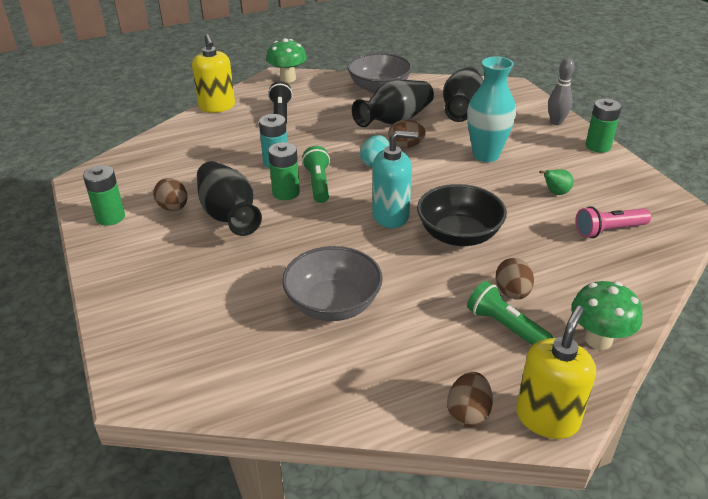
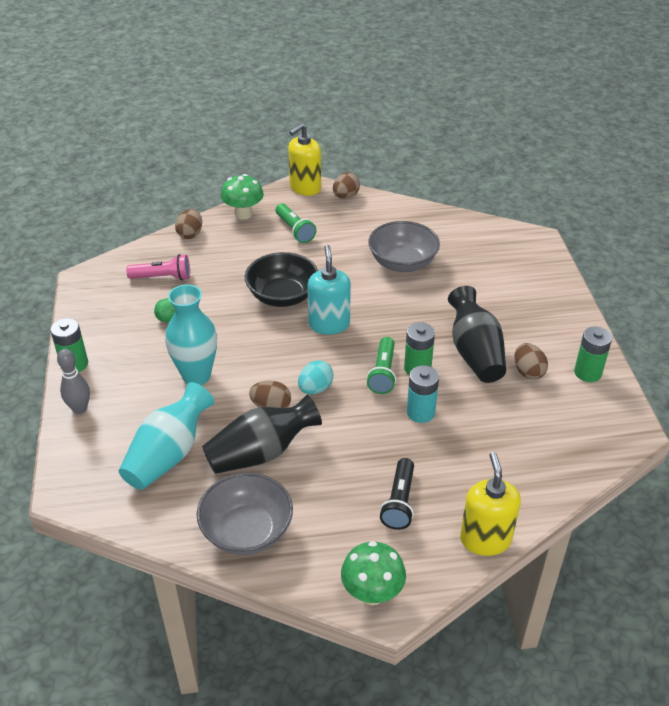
camera: 165 degrees left, 5 degrees up
turquoise soap dispenser [372,130,418,228] -> turquoise soap dispenser turned 75 degrees clockwise [307,245,351,335]
black vase [443,67,484,122] -> turquoise vase [119,382,214,490]
brown egg [496,258,534,300] -> brown egg moved to [175,209,202,239]

